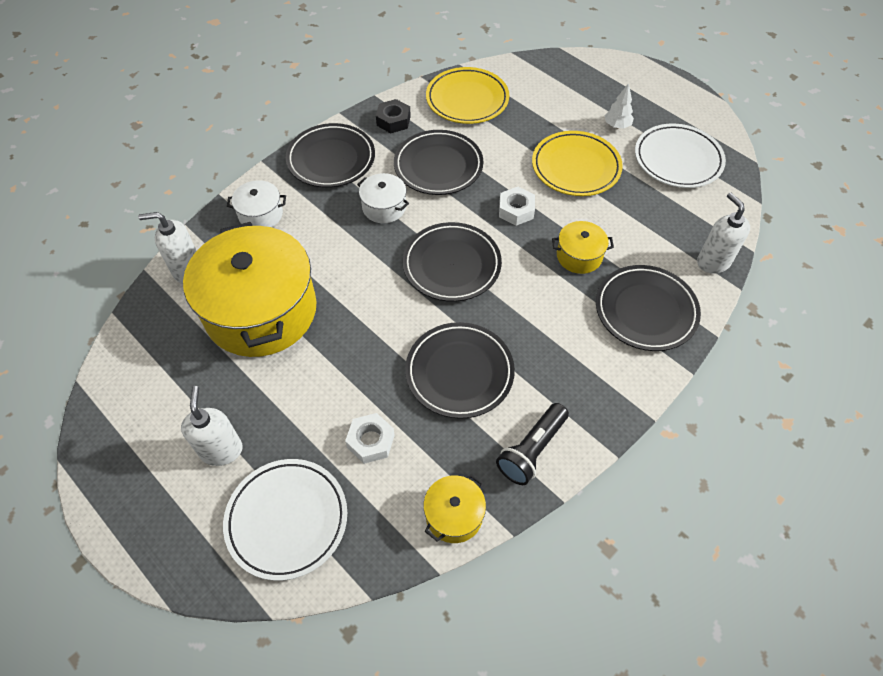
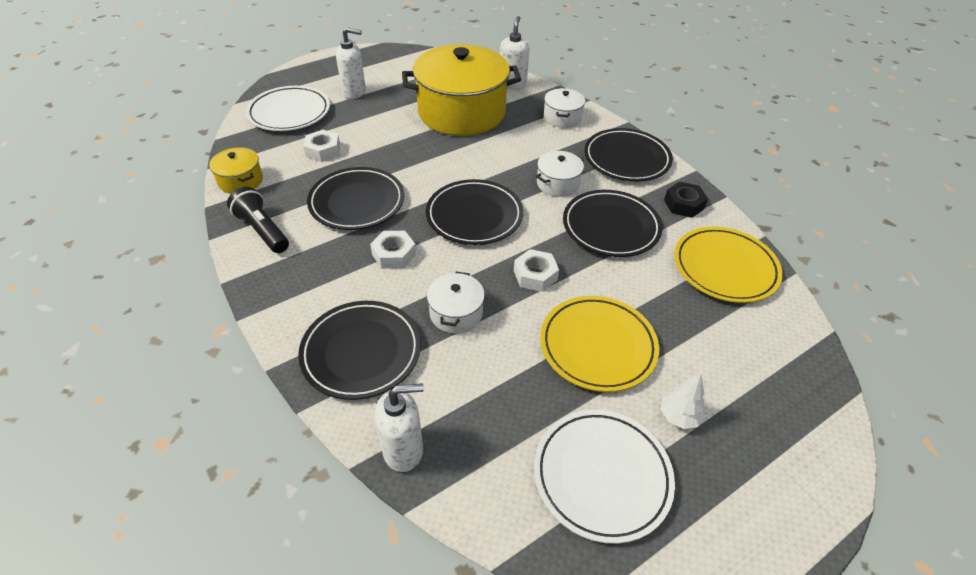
camera: 100 degrees right, 10 degrees down
yellow pot [552,221,614,274] -> white pot [427,271,485,334]
none -> white nut [370,231,416,269]

